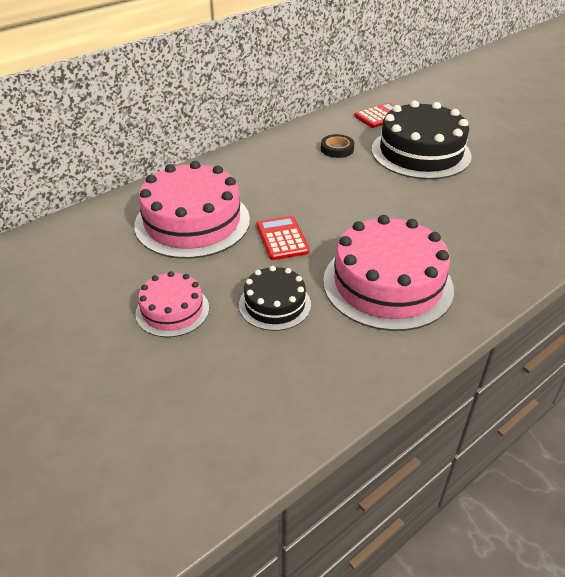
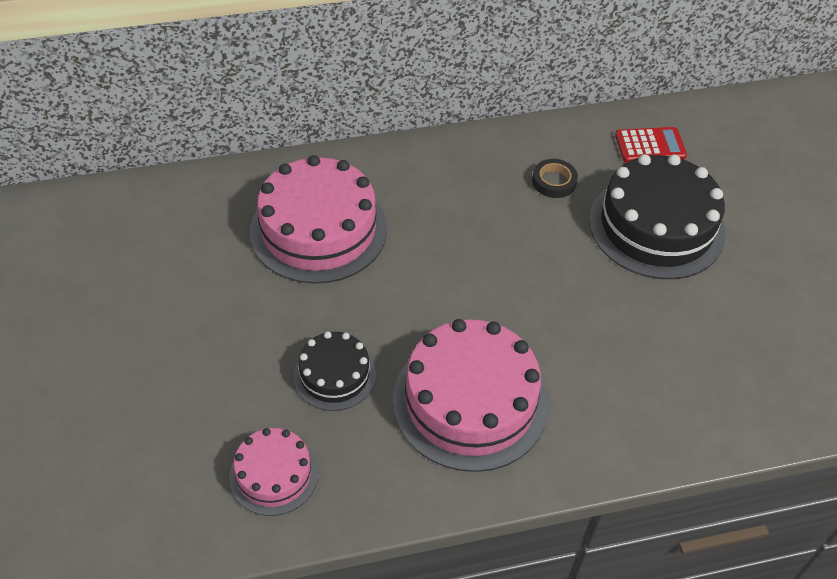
camera: 25 degrees right, 10 degrees up
pink cake [135,271,209,337] -> pink cake moved to [229,428,319,516]
red calculator [256,216,310,260] -> none

